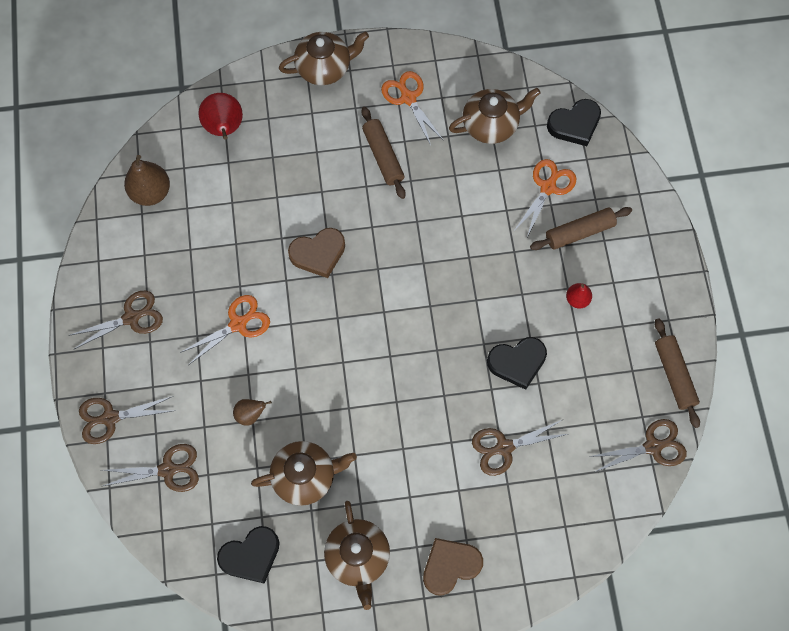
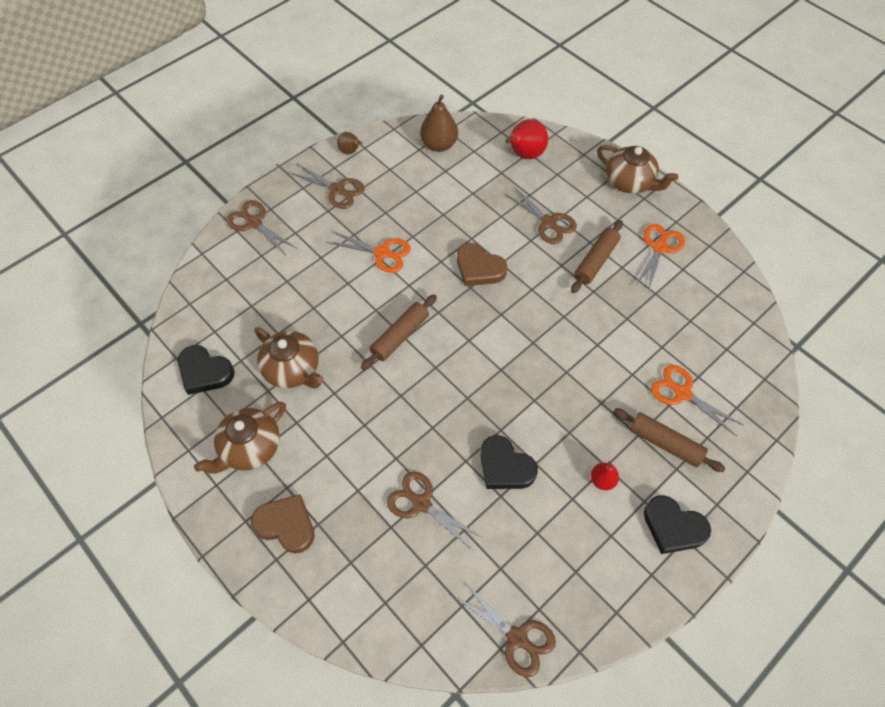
camera: 55 degrees right, 10 degrees down
brown scissors [102,444,199,492] -> brown scissors moved to [505,187,577,244]
brown pear [233,399,272,426] -> brown pear moved to [337,132,363,154]
brown teapot [449,88,541,144] -> none
orange scissors [513,159,577,237] -> orange scissors turned 135 degrees counterclockwise [651,365,744,436]
black heart [547,99,601,146] -> black heart moved to [644,495,711,554]
brown rolling pin [655,318,700,428] -> brown rolling pin moved to [361,294,437,370]

